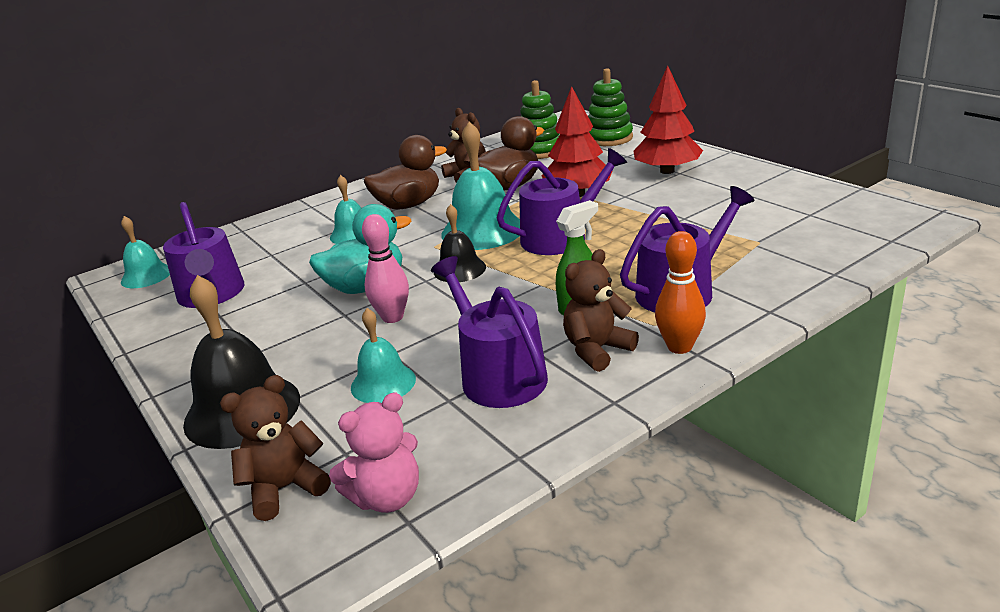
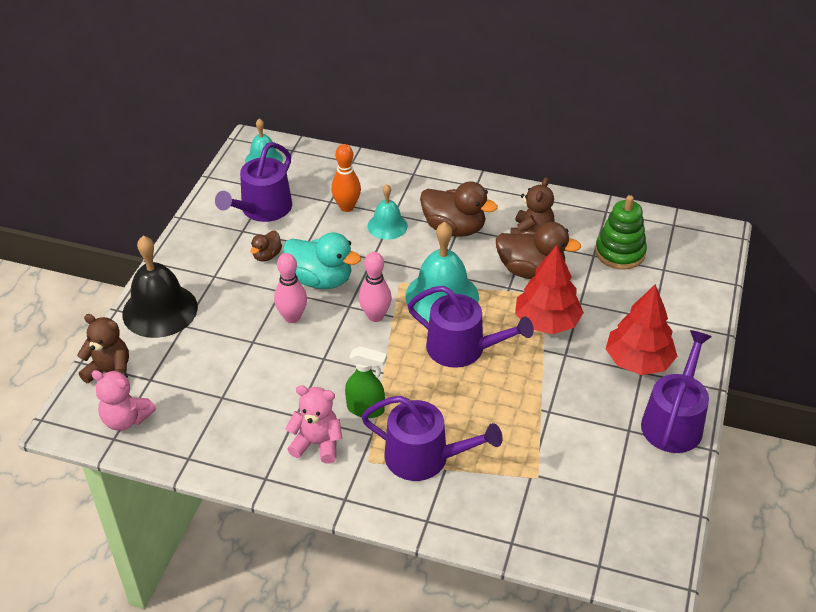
camera: 50 degrees right, 15 degrees up
turquoise bell [351,308,416,403] -> none
purple watering can [431,256,548,408] -> purple watering can moved to [641,330,712,453]
black bell [434,204,486,282] -> pink bowling pin [359,252,392,322]
brown teddy bear [563,249,639,372] -> pink teddy bear [286,385,342,464]
green stacking toy [588,68,633,146] -> none
orange bowling pin [655,231,706,354] -> orange bowling pin moved to [331,144,361,212]
none -> brown duck [250,231,282,262]

